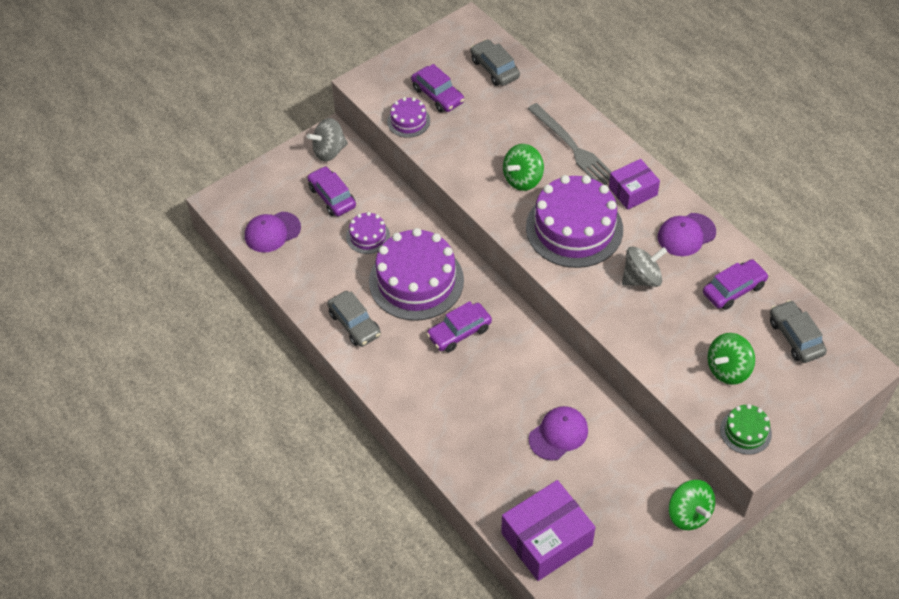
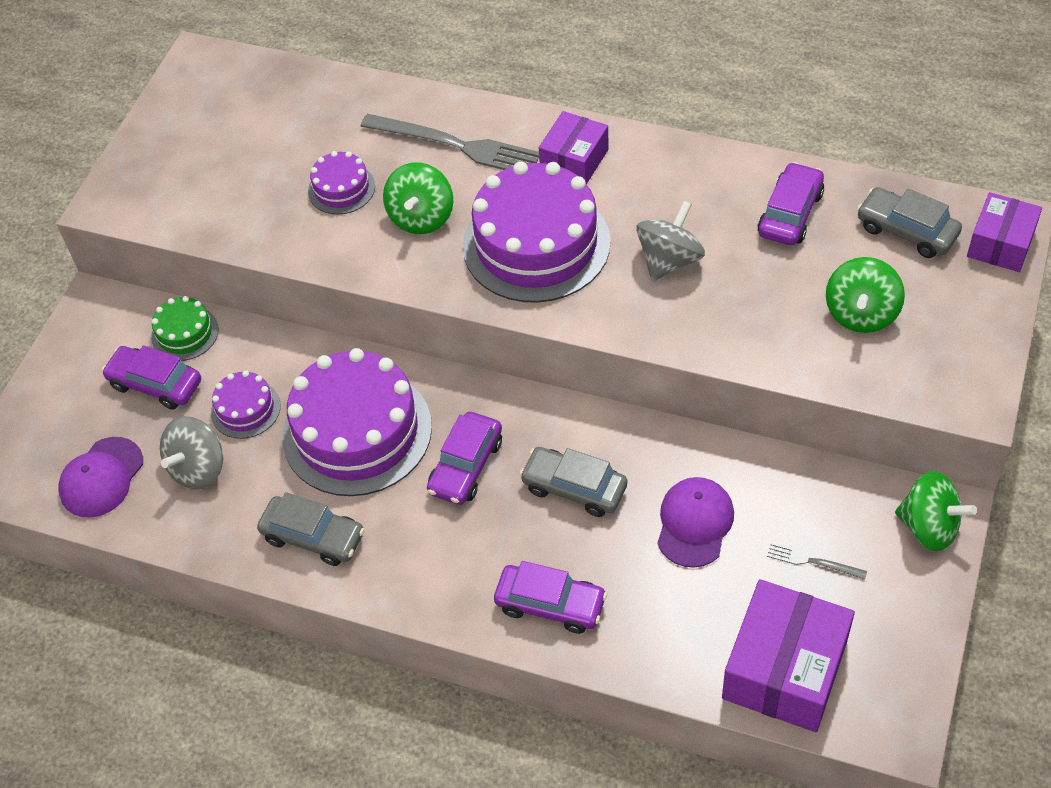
camera: 30 degrees left, 0 degrees up
grey spinning top [307,118,348,162] -> grey spinning top moved to [160,416,223,490]
purple cake [387,97,430,138] -> purple cake moved to [308,151,375,214]
purple car [411,64,464,113] -> purple car moved to [494,561,607,634]
grey car [471,39,520,86] -> grey car moved to [520,447,627,517]
purple cap [658,213,716,256] -> none
green cake [720,404,772,455] -> green cake moved to [151,296,219,361]
none -> grey fork [767,542,867,580]
none -> purple box [967,192,1042,272]

